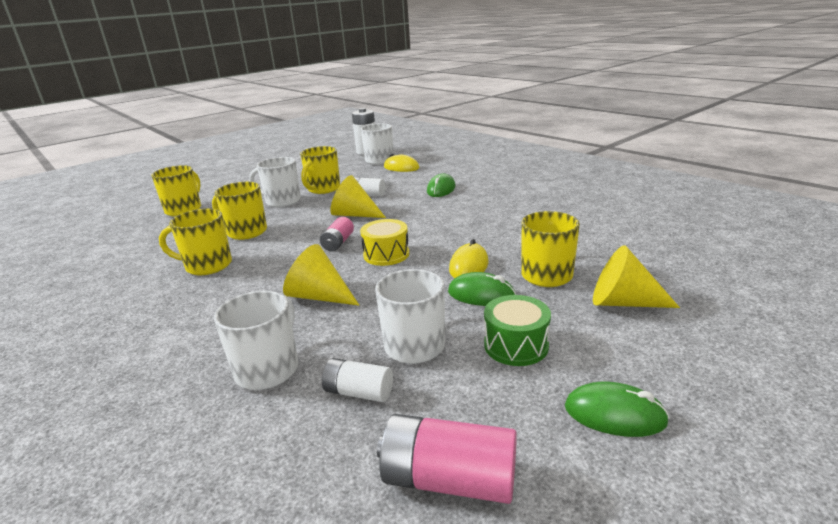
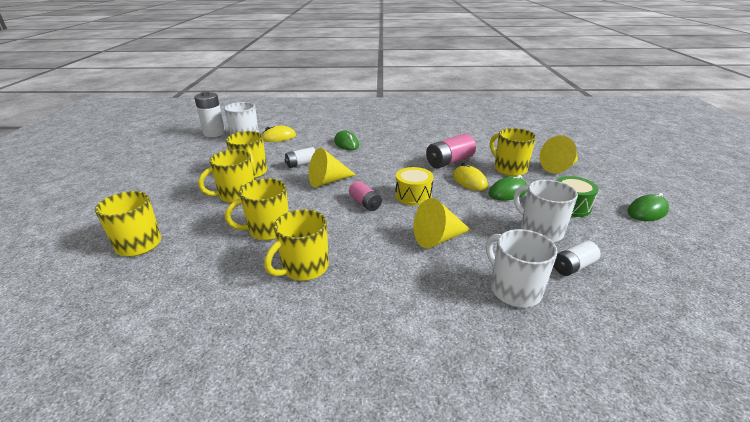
camera: 50 degrees left, 5 degrees up
white mug [249,157,301,207] -> yellow mug [198,150,254,203]
pink battery [377,414,517,504] -> pink battery moved to [426,134,476,168]

